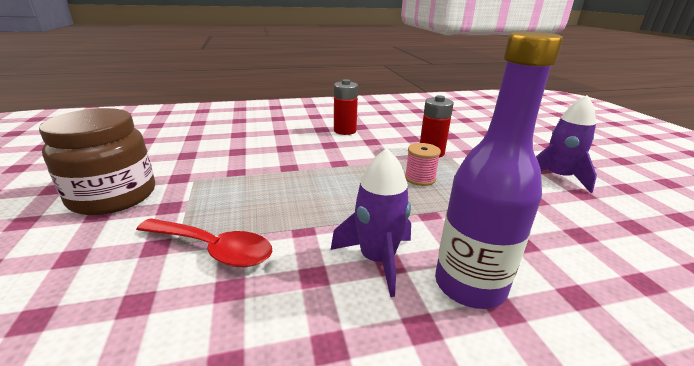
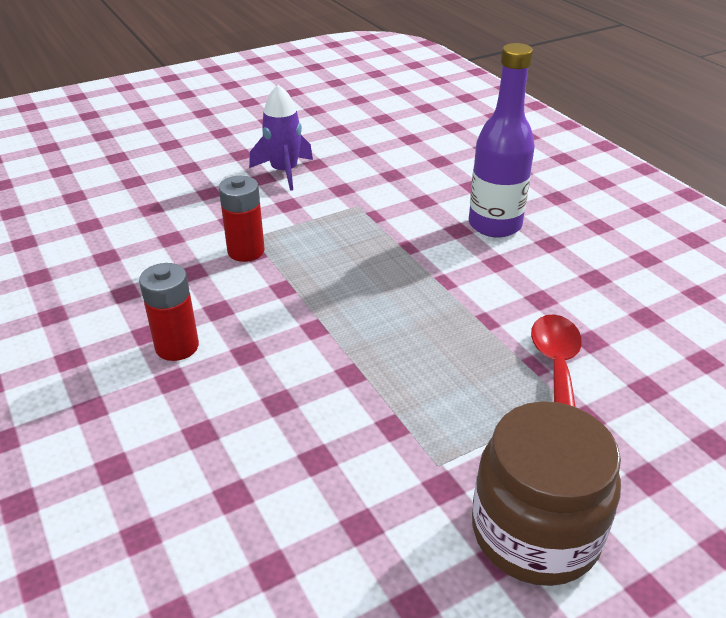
camera: 105 degrees left, 10 degrees up
purple rocket [331,148,411,297] -> none
pink spool [405,143,441,186] -> none

